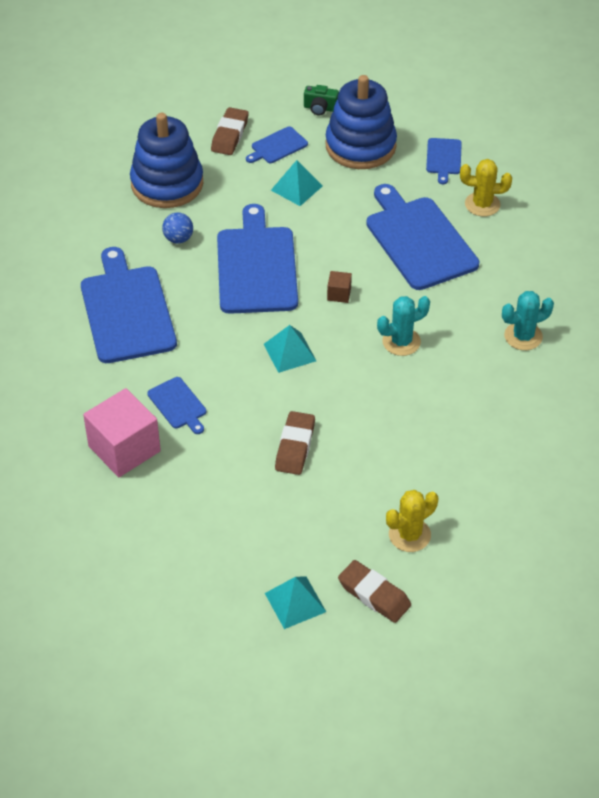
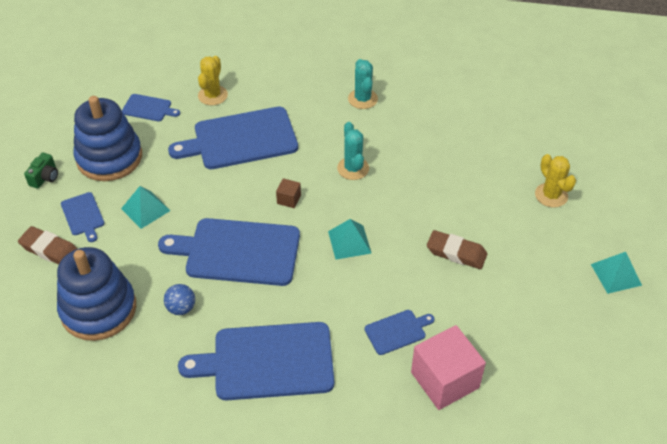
camera: 80 degrees left, 0 degrees up
brown eraser [338,560,411,623] -> none

